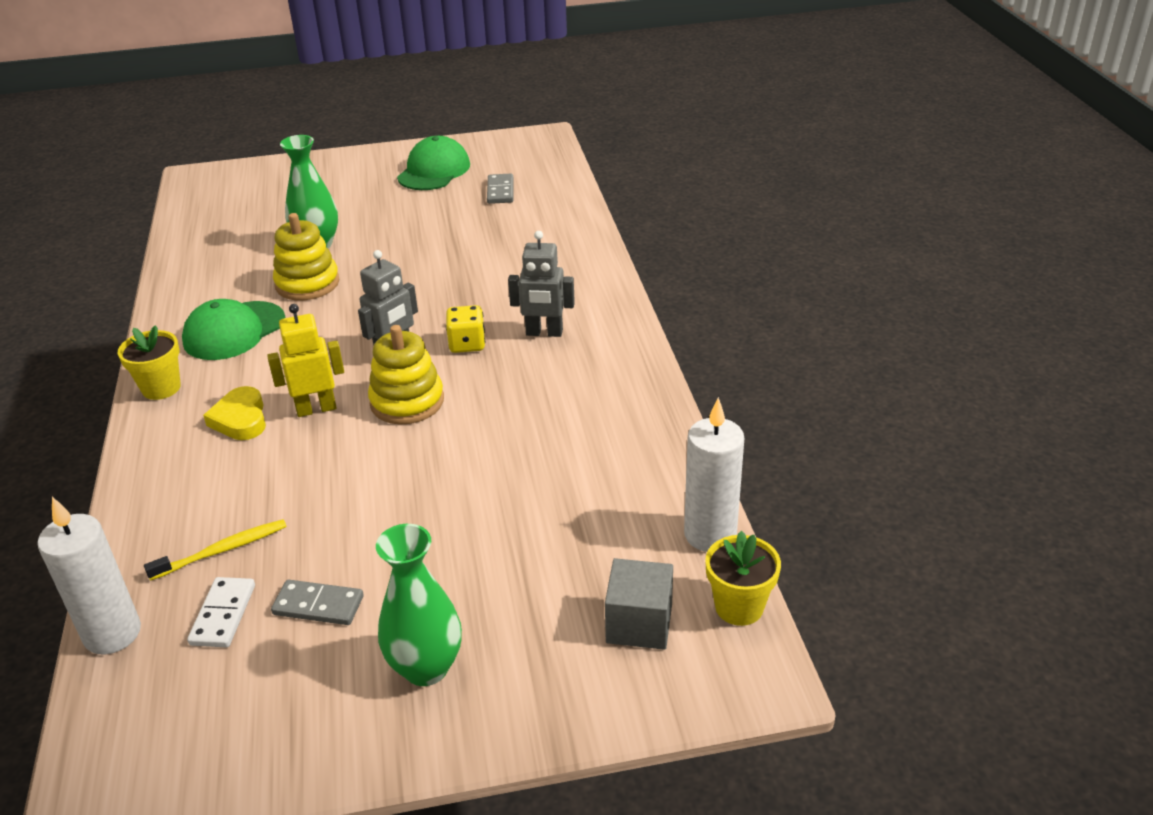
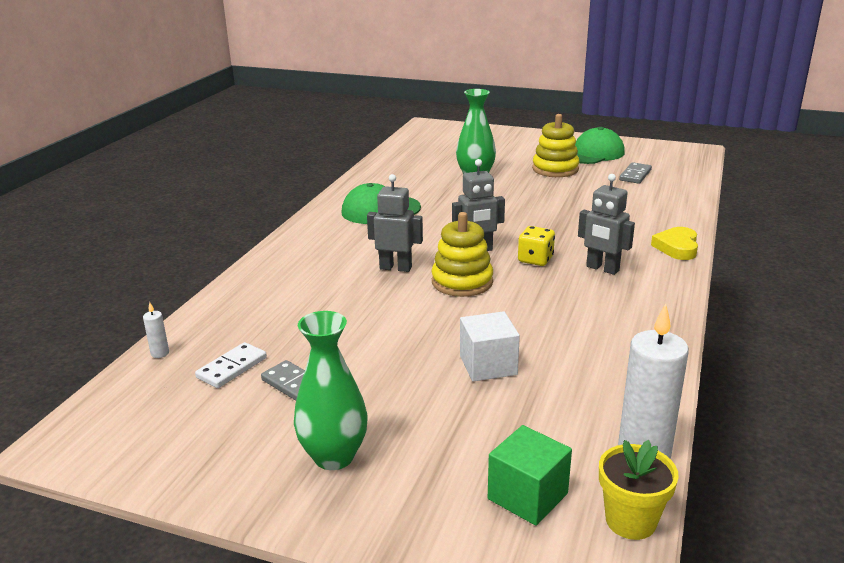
camera: 30 degrees right, 10 degrees down
white candle [38,497,141,654] -> white candle [143,302,169,358], size x0.42
yellow flower pot [118,325,181,400] -> none
yellow toothbrush [144,519,287,581] -> none
yellow heart [203,386,266,440] -> yellow heart moved to [651,227,698,260]
yellow robot [267,304,344,417] -> grey robot [367,174,423,272]
yellow stacking toy [273,213,339,301] -> yellow stacking toy moved to [532,114,579,177]
grey cube [605,558,673,650] -> green cube [488,425,572,526]
none -> white cube [460,311,520,382]

